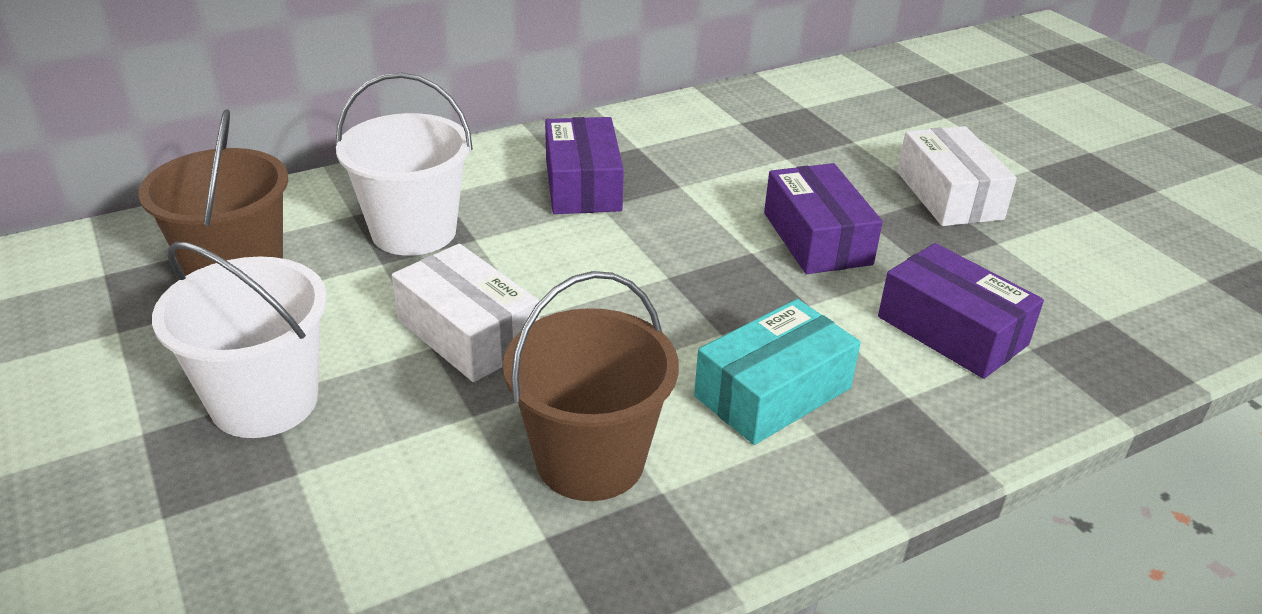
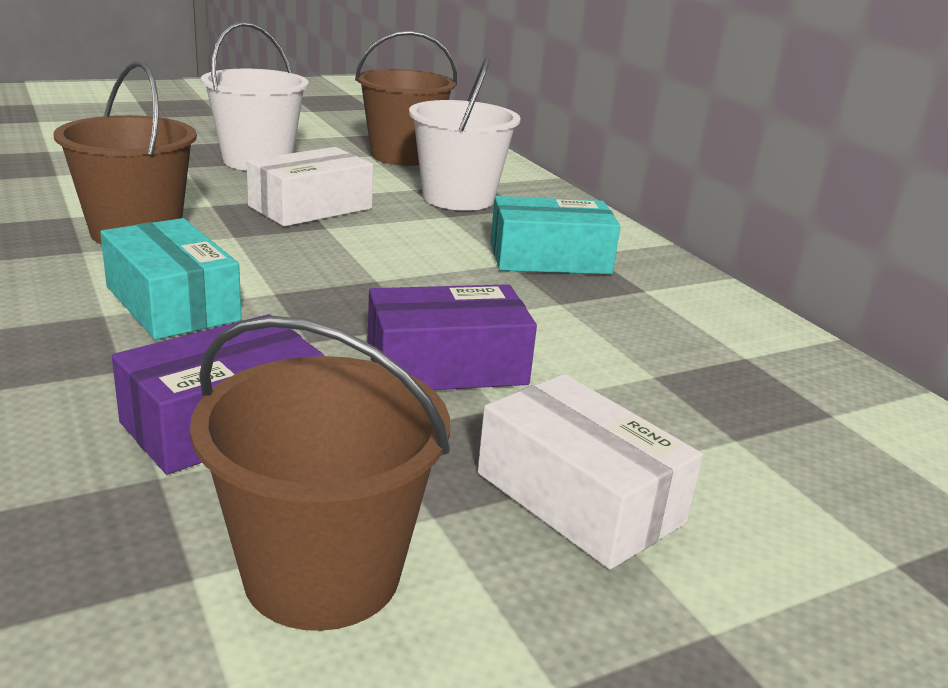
camera: 90 degrees right, 10 degrees down
purple box [545,117,624,214] -> turquoise box [490,196,621,274]
white box [897,126,1017,226] -> white box turned 60 degrees clockwise [478,374,703,569]
none -> brown bucket [190,316,450,631]

